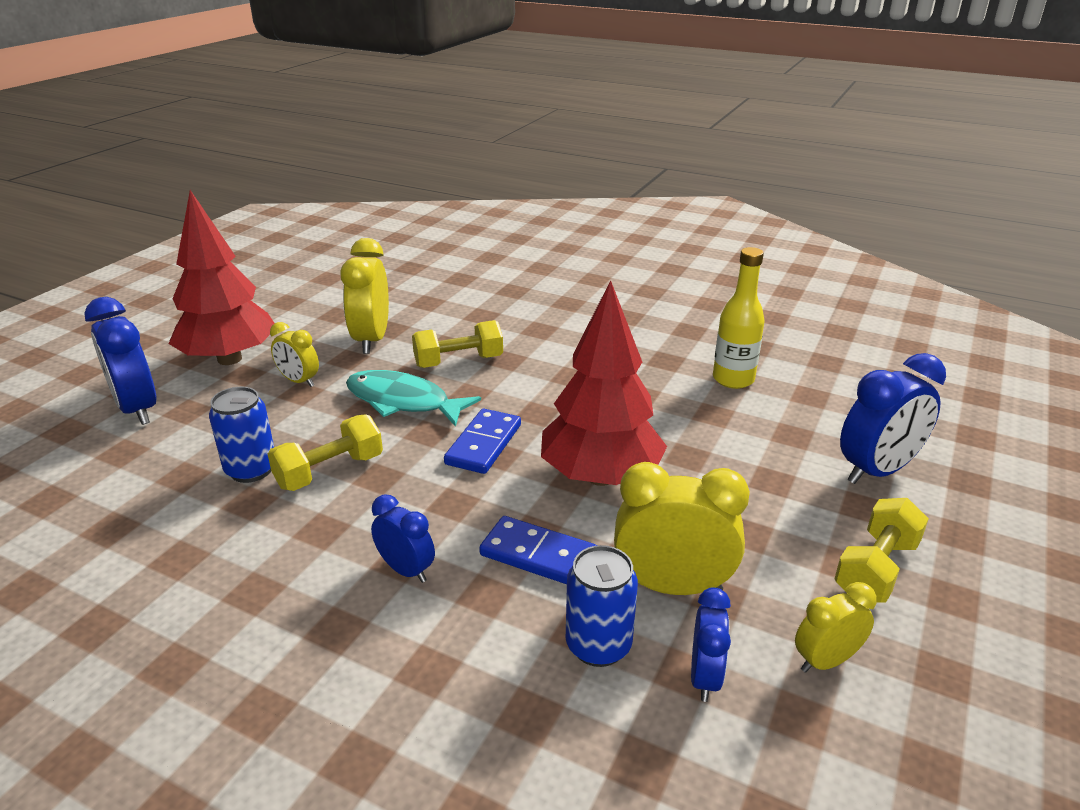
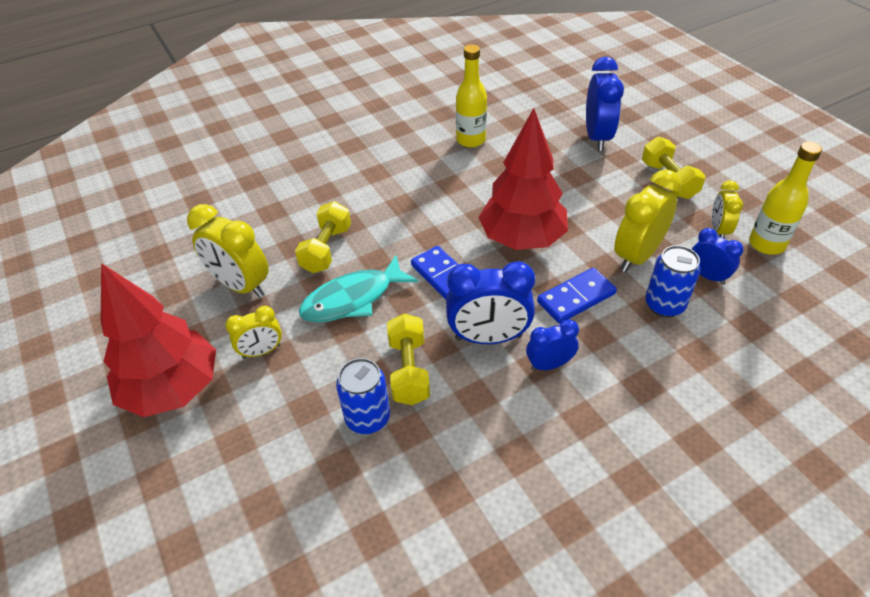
camera: 55 degrees left, 15 degrees up
blue clock [84,297,157,425] -> blue clock moved to [446,261,535,344]
none -> yellow bottle [749,142,822,255]

